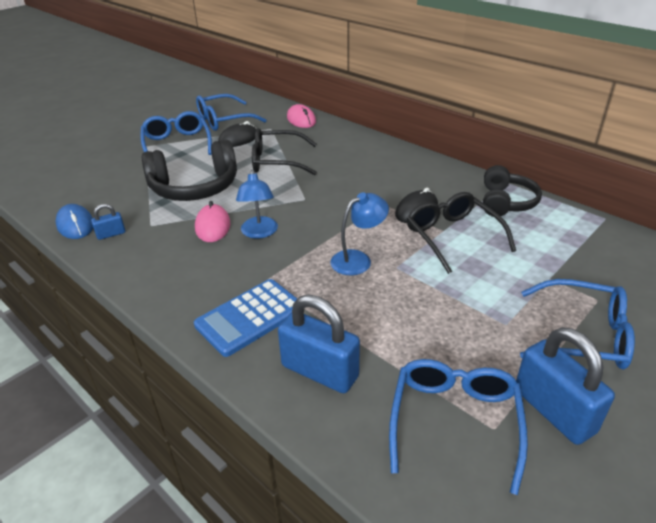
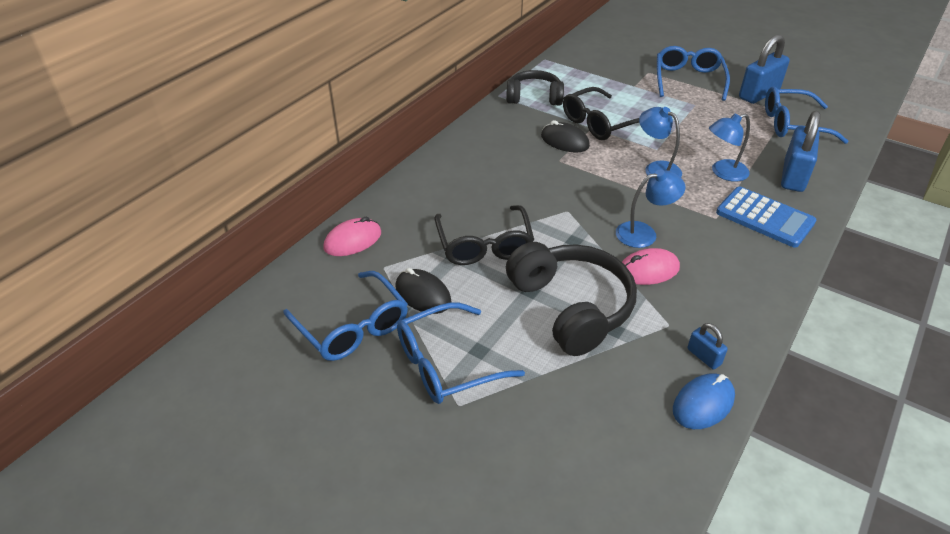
camera: 100 degrees left, 5 degrees up
none -> blue lamp [709,113,750,182]

